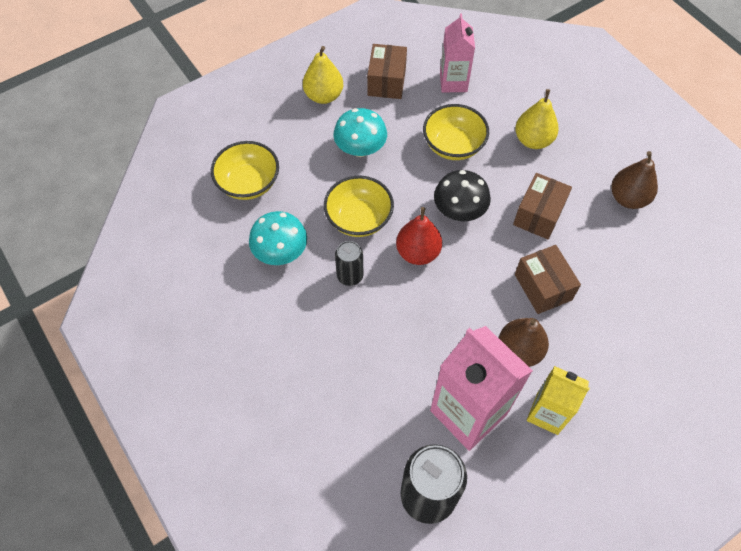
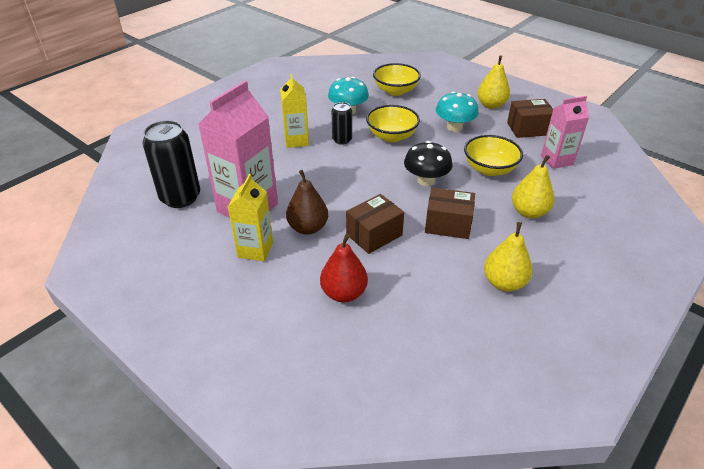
camera: 75 degrees right, 20 degrees down
red pear [396,207,442,265] -> red pear moved to [320,234,368,302]
brown pear [611,151,658,209] -> yellow pear [484,222,533,292]
none -> yellow carton [280,74,309,148]

